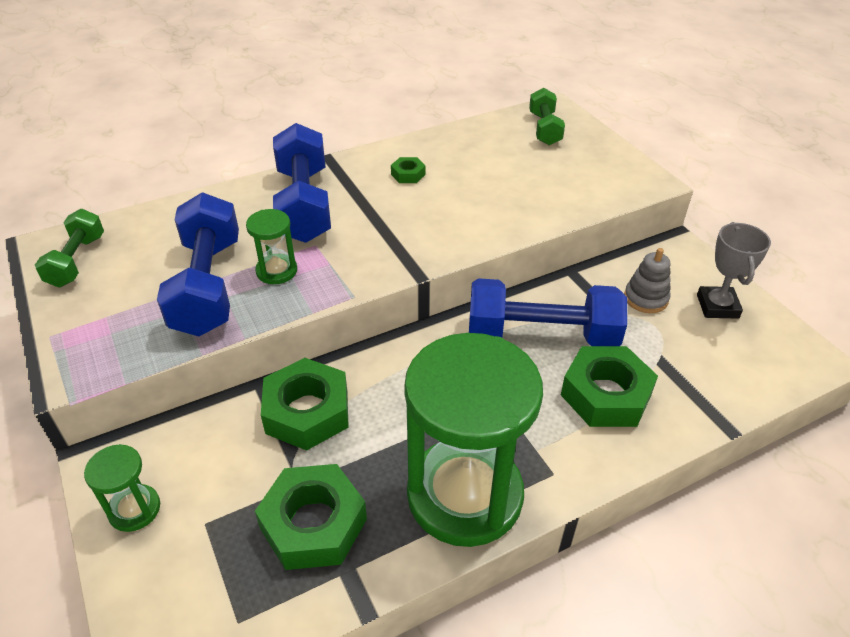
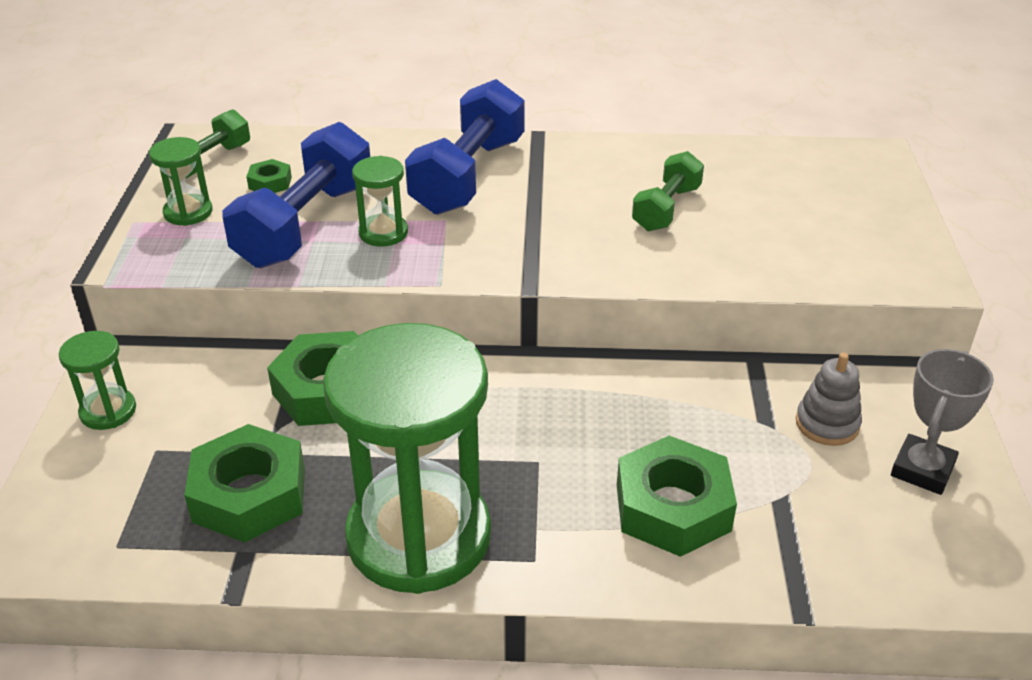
camera: 30 degrees right, 5 degrees down
green nut [391,157,425,183] -> green nut moved to [246,159,292,193]
blue dumbbell [469,278,627,346] -> none
green dumbbell [529,88,565,145] -> green dumbbell moved to [632,151,704,231]
none -> green hourglass [149,137,213,226]

